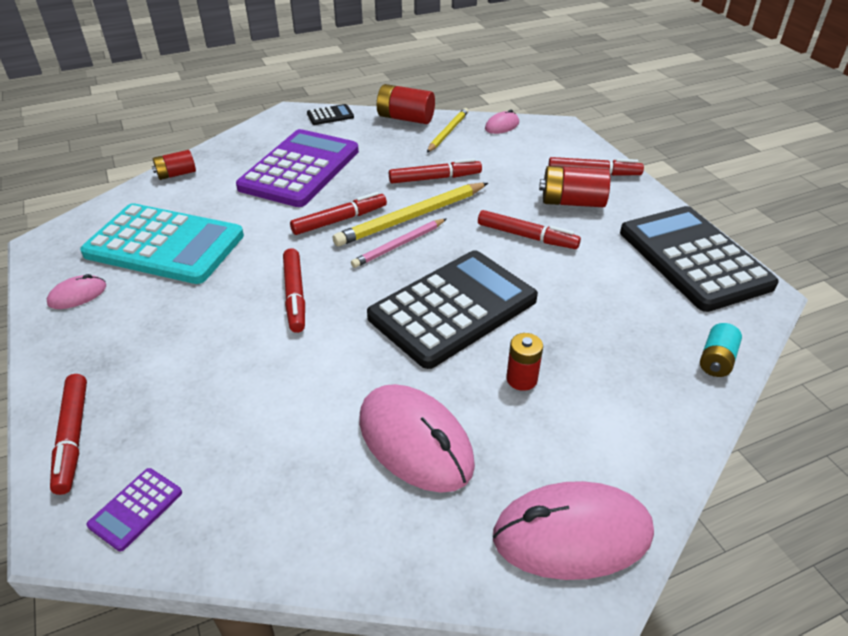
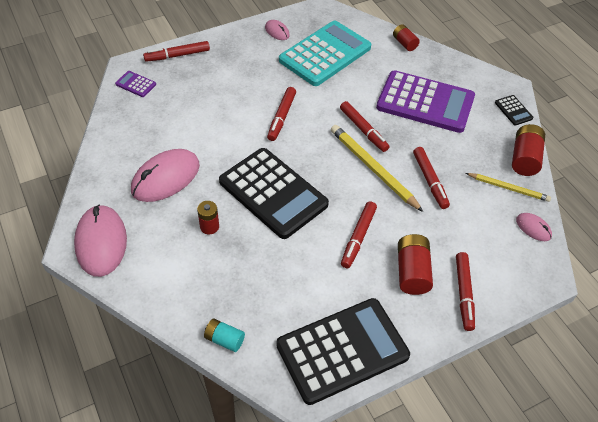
camera: 85 degrees right, 10 degrees up
turquoise calculator [80,203,244,284] -> turquoise calculator turned 150 degrees counterclockwise [279,21,371,86]
red marker [283,248,305,333] -> red marker turned 60 degrees counterclockwise [267,87,296,141]
pink pencil [351,218,447,268] -> none

